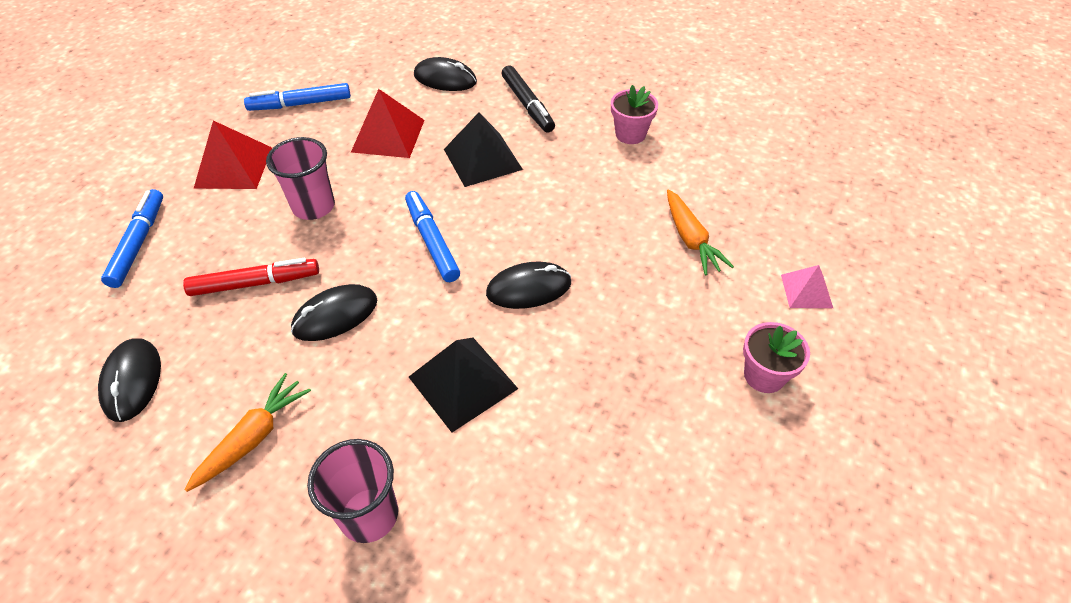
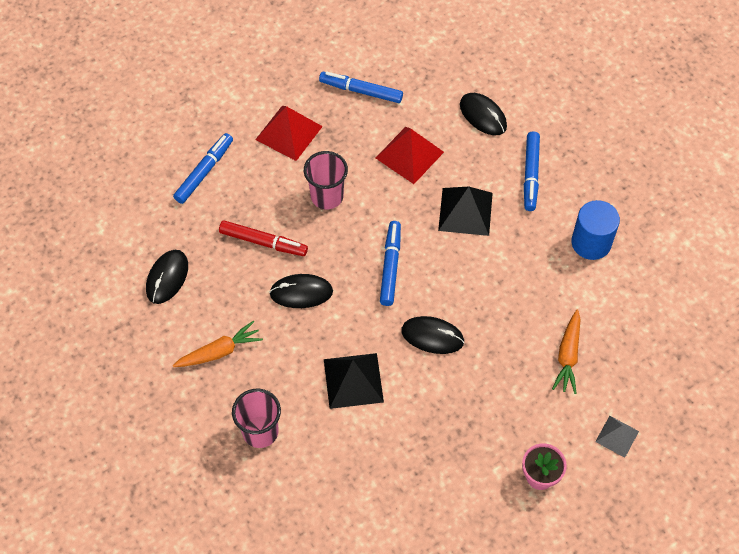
camera: 30 degrees right, 10 degrees up
black marker [502,65,555,133] -> blue marker [524,131,540,211]
pink flower pot [611,85,658,144] -> blue cylinder [571,200,620,260]
pink pyramid [781,265,833,308] -> grey pyramid [595,416,639,458]

